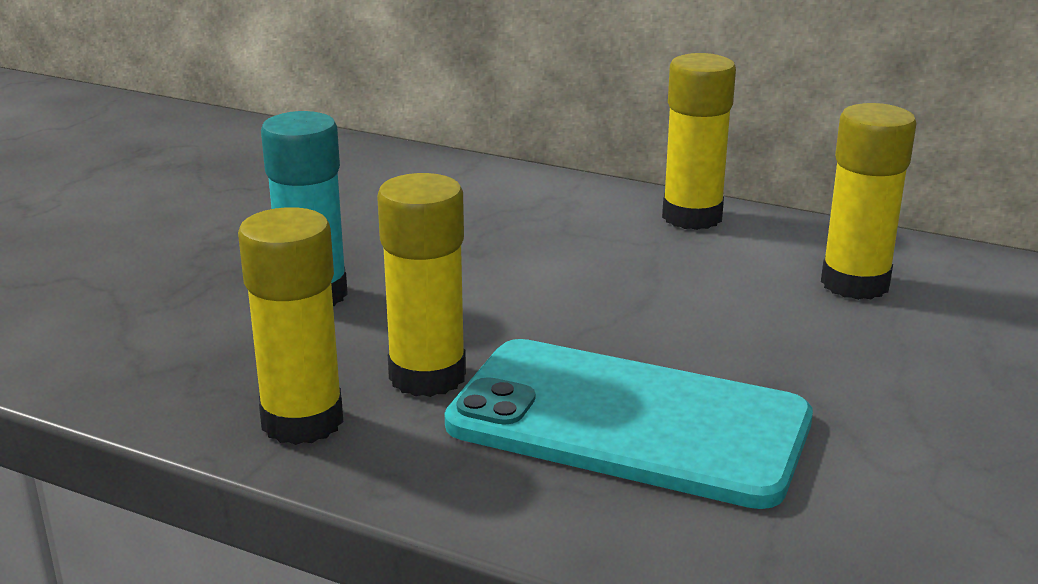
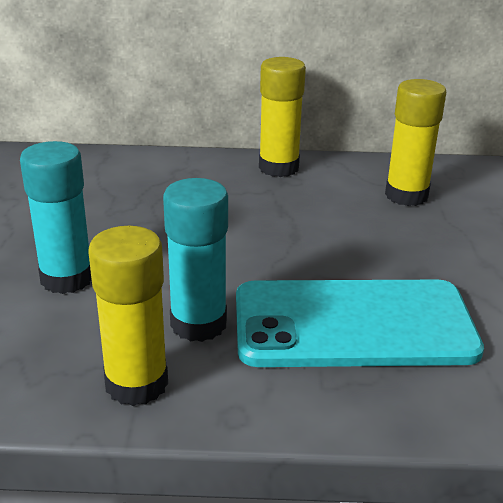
camera: 25 degrees left, 5 degrees up
yellow glue stick [377,173,466,397] -> turquoise glue stick [163,178,228,342]

